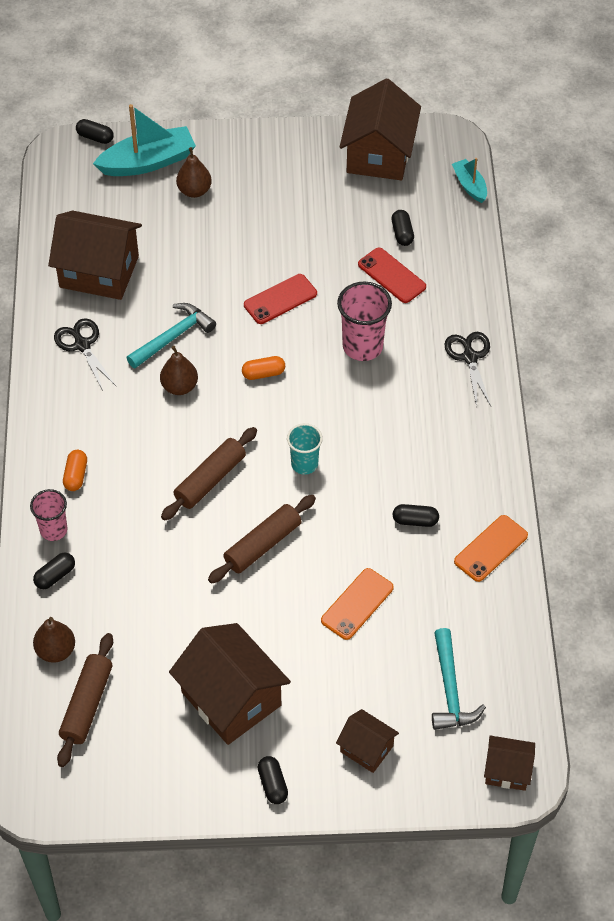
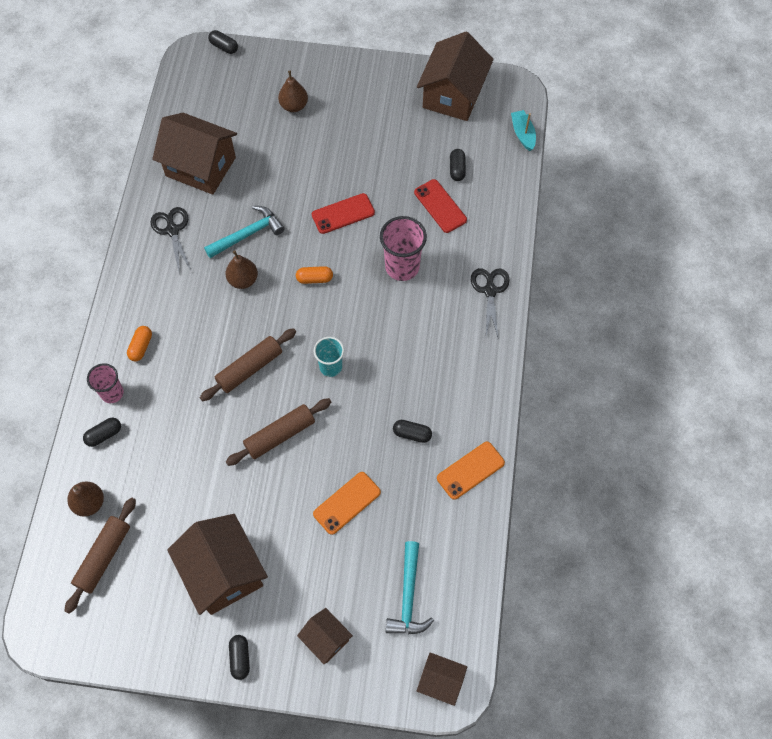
camera: 10 degrees right, 10 degrees up
turquoise boat [93,104,196,176] -> none

